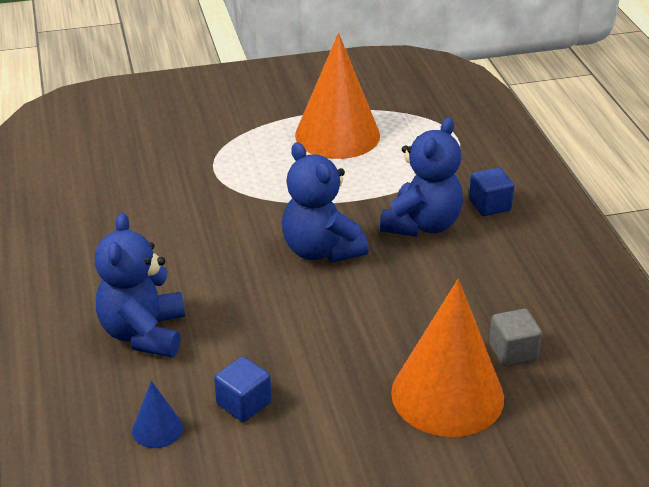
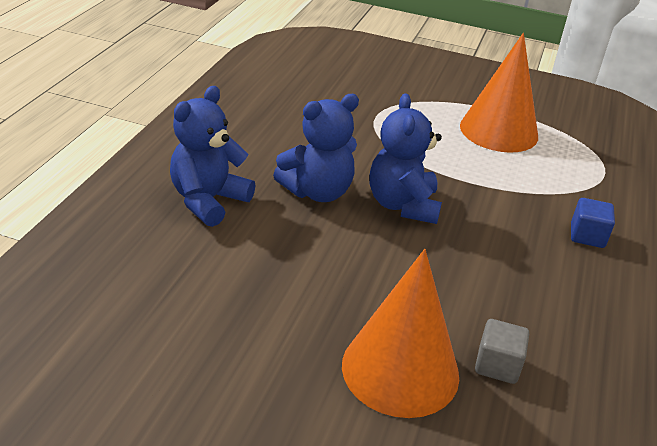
camera: 30 degrees right, 0 degrees up
blue cone [132,381,183,448] -> none
blue cube [214,356,271,422] -> none
blue teddy bear [380,117,463,237] -> blue teddy bear moved to [273,94,359,202]

